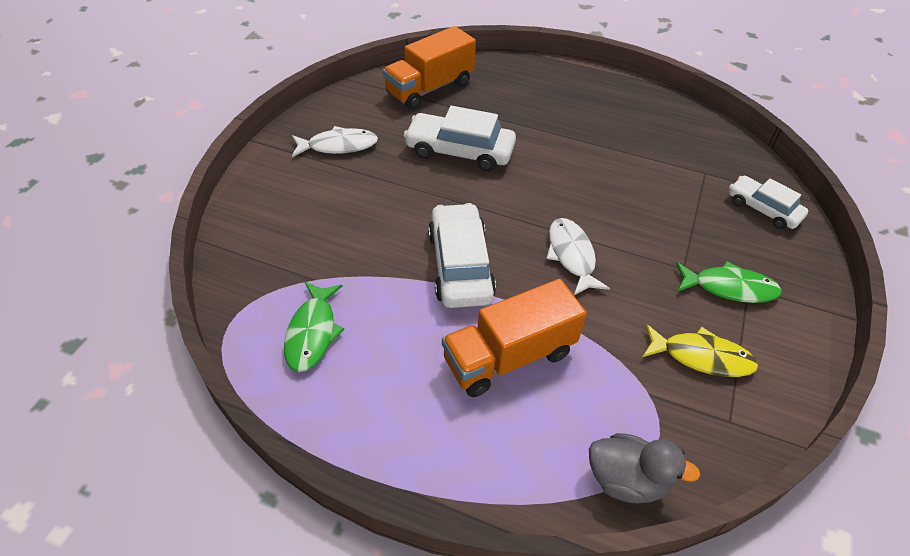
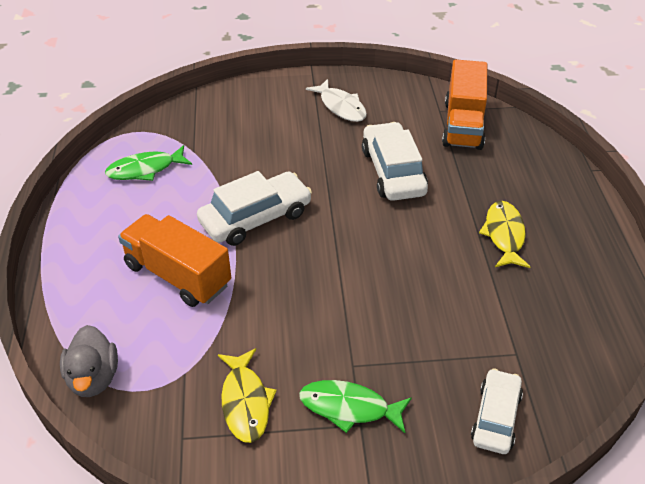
camera: 65 degrees right, 5 degrees down
orange truck [383,26,476,110] -> orange truck turned 105 degrees counterclockwise [442,59,487,150]
white fish [546,218,610,295] -> none
green fish [676,261,782,303] -> green fish turned 120 degrees clockwise [299,380,412,433]
none -> yellow fish [479,201,530,268]

